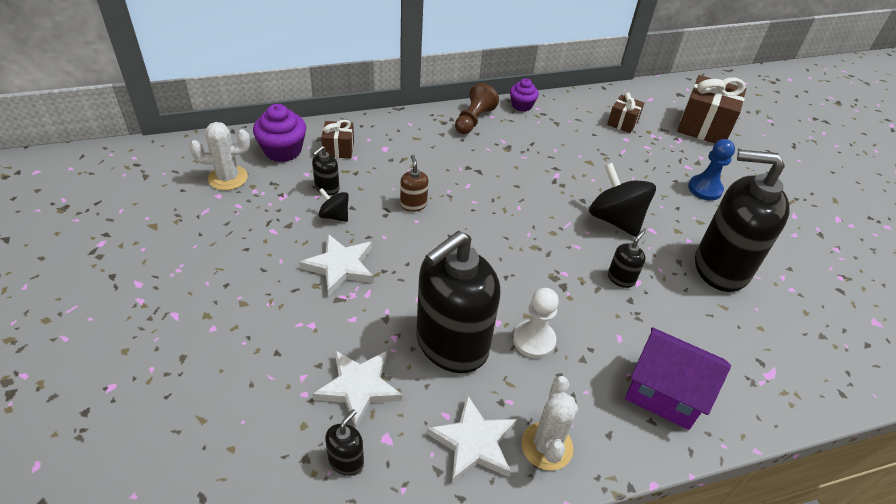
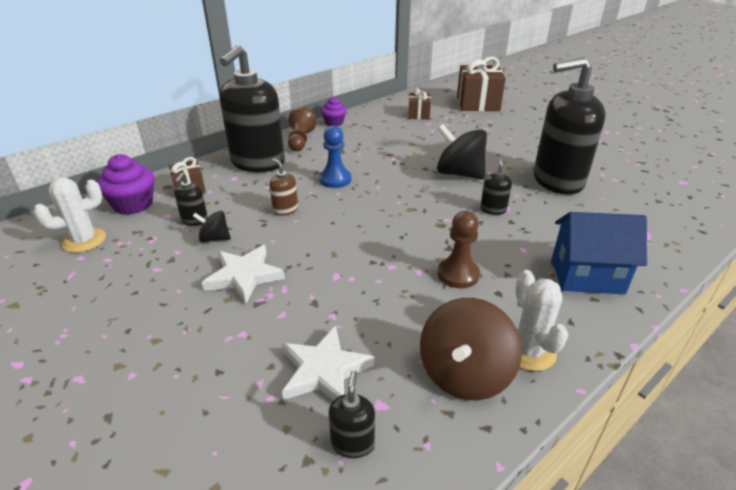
camera: 20 degrees left, 10 degrees down
black soap dispenser [416,231,501,373] -> black soap dispenser moved to [219,45,285,172]
white star [427,395,517,483] -> brown spinning top [420,298,522,401]
white pawn [513,288,559,359] -> brown pawn [438,211,480,288]
purple house [625,327,731,430] -> blue house [552,212,647,294]
blue pawn [688,139,735,201] -> blue pawn moved to [319,126,351,188]

